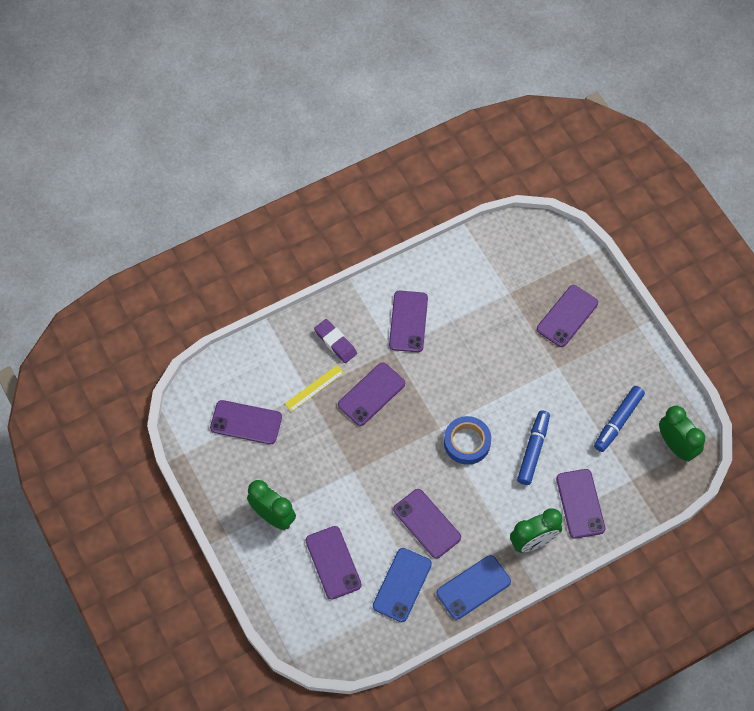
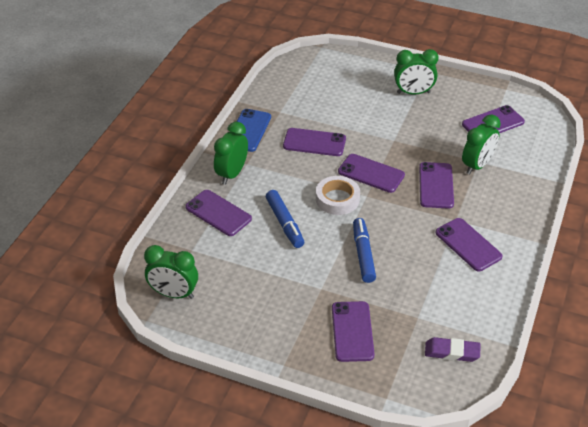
camera: 140 degrees right, 20 degrees down
yellow ruler [285,365,344,412] -> green clock [462,114,501,175]
purple phone [306,526,362,600] -> purple phone moved to [338,154,405,193]
purple eraser [314,319,357,363] -> purple eraser moved to [425,337,480,362]
blue phone [373,548,432,622] -> none
blue tape [444,416,491,465] -> white tape [316,176,360,215]
blue marker [594,386,645,452] -> blue marker moved to [353,218,376,283]

